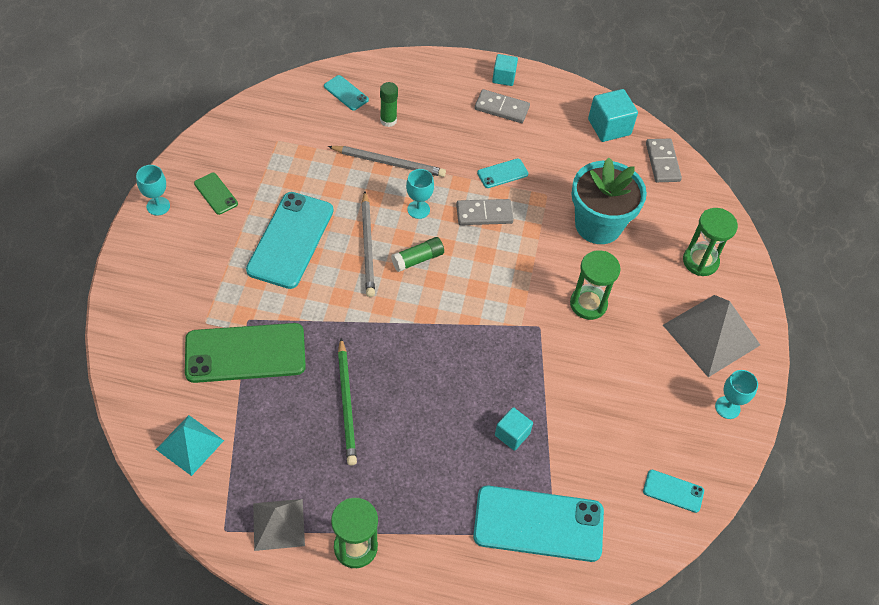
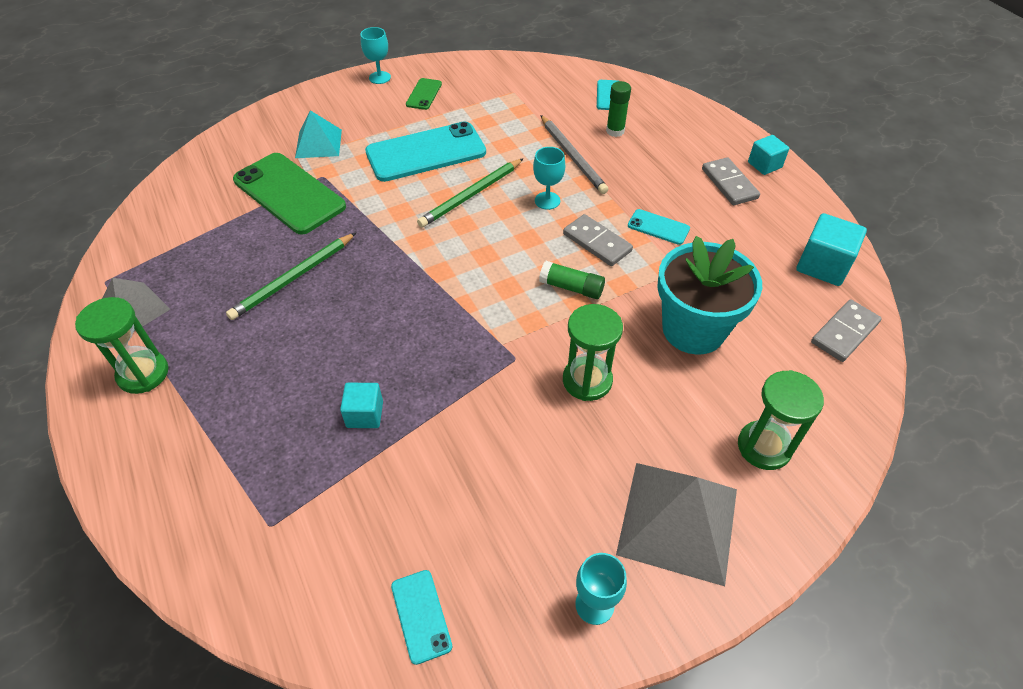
camera: 55 degrees right, 5 degrees down
turquoise pyramid [156,415,224,476] -> turquoise pyramid moved to [295,110,342,158]
grey pencil [361,191,375,297] -> green pencil [417,158,524,228]
green glue stick [391,237,444,272] -> green glue stick moved to [539,261,605,299]
turquoise phone [473,486,604,562] -> none

